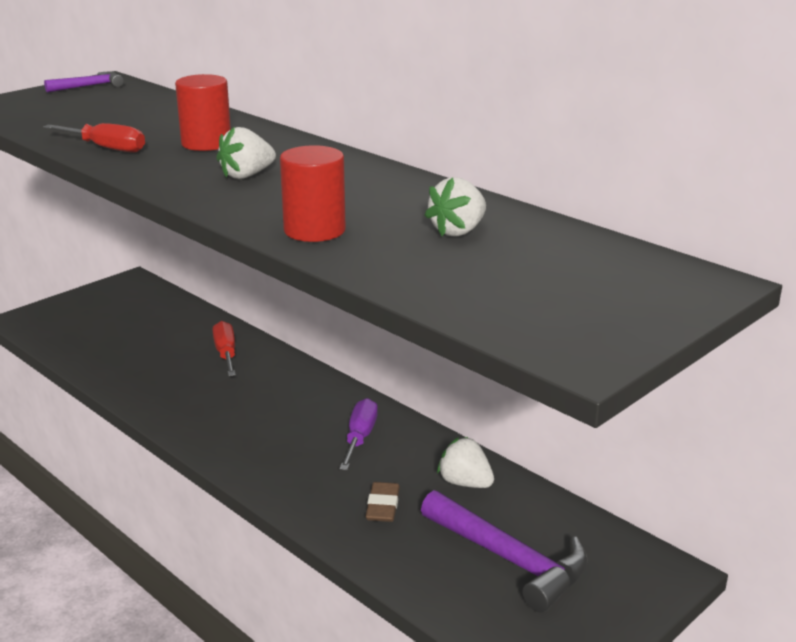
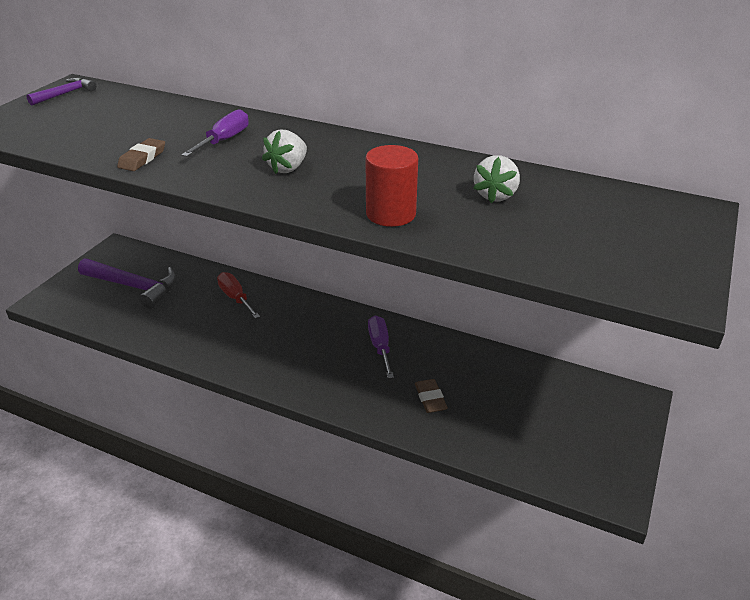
camera: 20 degrees left, 10 degrees up
red screwdriver [43,123,145,153] -> brown eraser [117,138,165,171]
red cylinder [175,74,231,151] -> purple screwdriver [181,109,249,157]
purple hammer [421,490,588,613] -> purple hammer moved to [78,258,177,309]
white strawberry [437,437,494,488] -> none

